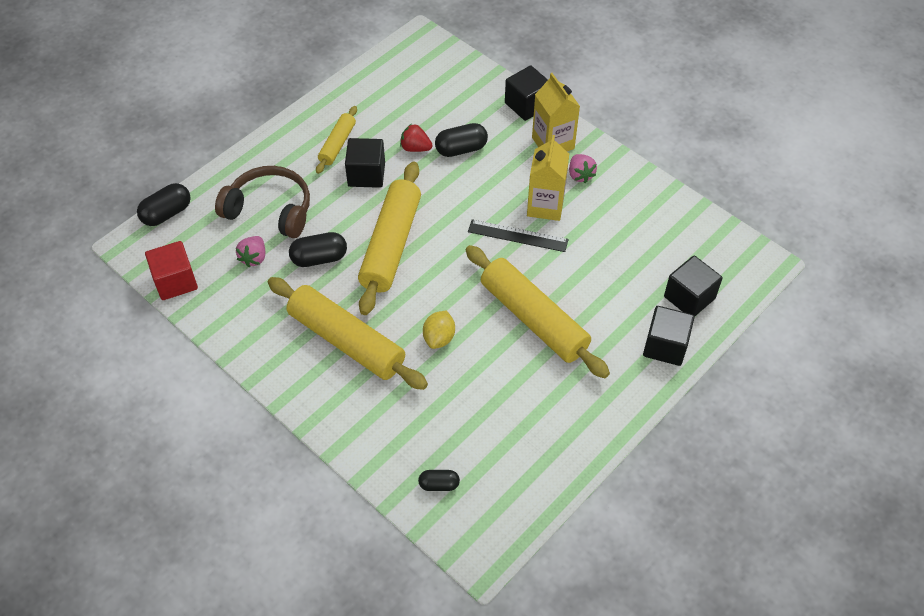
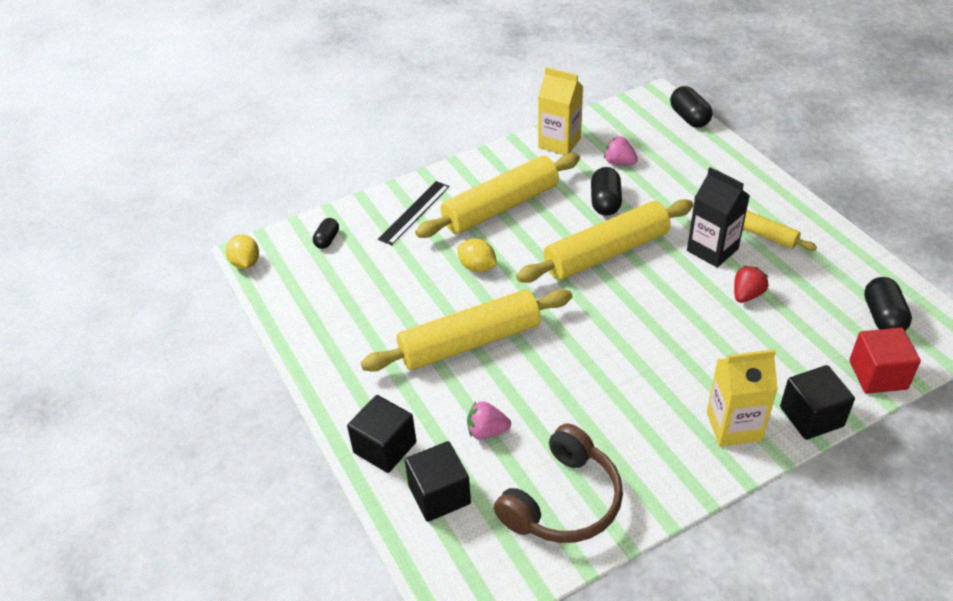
camera: 110 degrees right, 10 degrees down
red cube [145,241,198,300] -> red cube moved to [849,328,921,394]
brown headphones [215,166,310,238] -> brown headphones moved to [494,424,623,543]
black cube [345,138,385,188] -> black carton [687,167,750,267]
yellow rolling pin [358,162,421,315] -> yellow rolling pin turned 60 degrees counterclockwise [516,199,693,283]
black capsule [435,123,488,157] -> black capsule moved to [864,277,912,331]
black ruler [468,219,569,252] -> black ruler moved to [378,181,449,245]
yellow carton [527,135,569,221] -> yellow carton moved to [538,67,583,155]
pink strawberry [569,154,597,183] -> pink strawberry moved to [467,401,511,440]
none -> yellow lemon [226,234,259,269]

